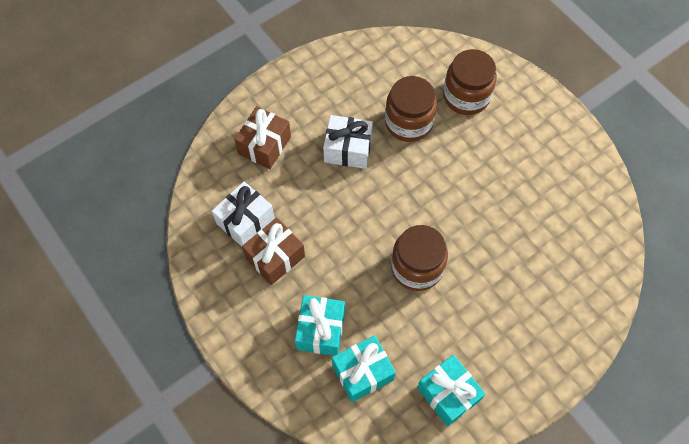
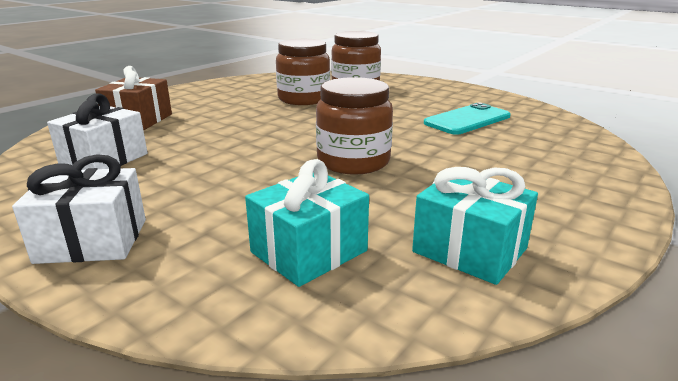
camera: 15 degrees left, 40 degrees down
brown gift [242,218,305,285] -> none
turquoise gift [295,295,345,356] -> none
white gift [323,115,373,169] -> white gift moved to [12,154,146,264]
none -> turquoise phone [424,102,511,135]

